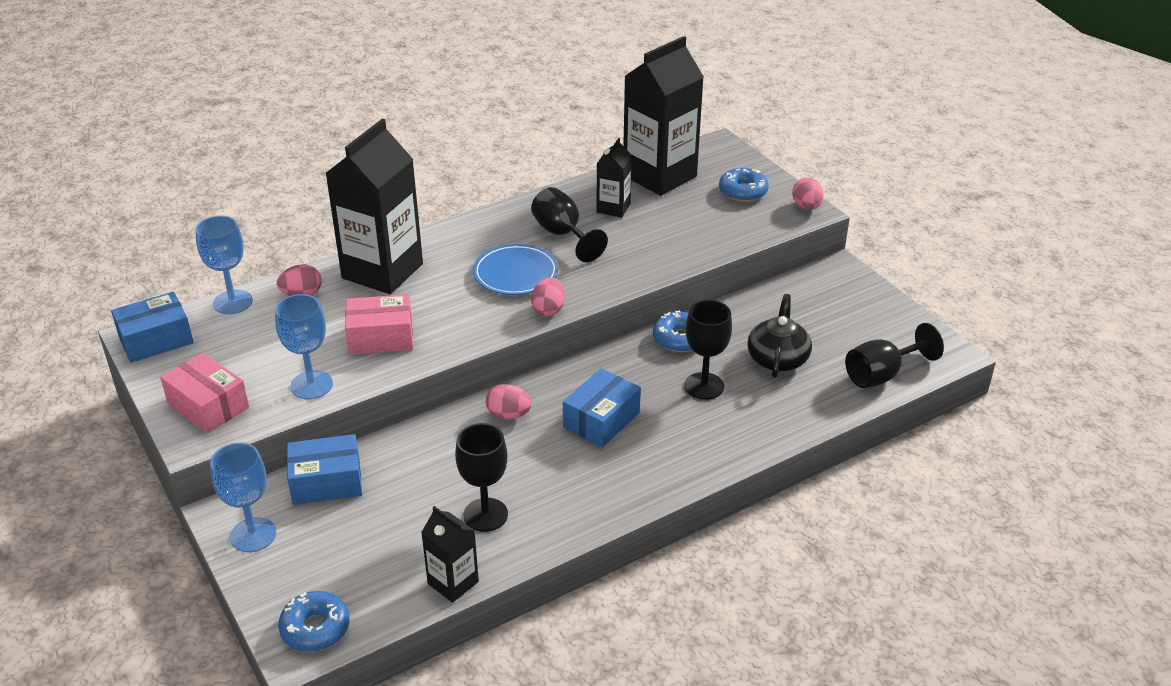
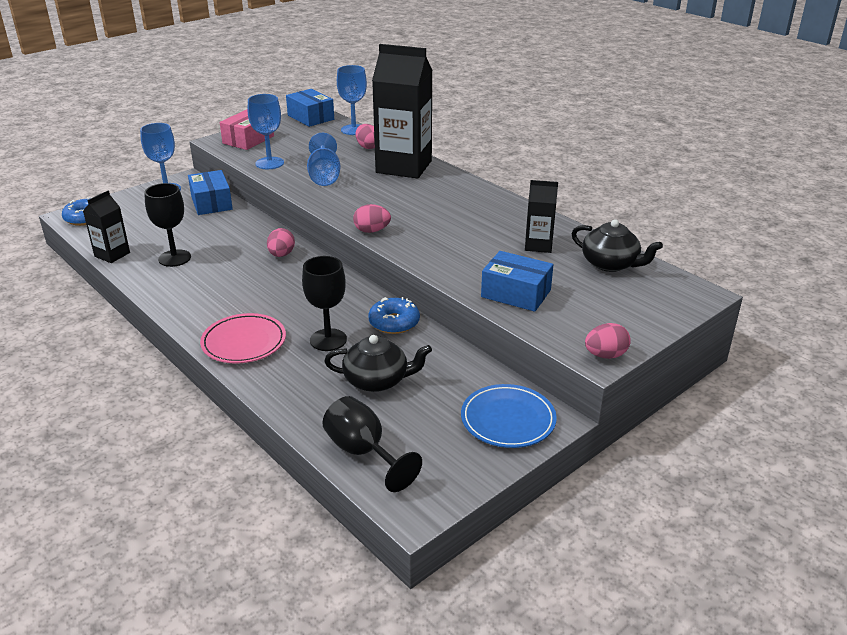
camera: 80 degrees right, 5 degrees down
pink box [345,294,413,355] -> blue goblet [307,133,341,186]
blue plate [473,244,559,295] -> blue plate moved to [461,384,557,448]
black goblet [531,187,608,262] -> none
blue box [563,368,641,447] -> blue box moved to [481,251,553,312]
black carton [623,36,704,196] -> black teapot [571,219,663,272]
blue donut [719,168,769,202] -> none
none -> pink plate [200,313,286,364]

